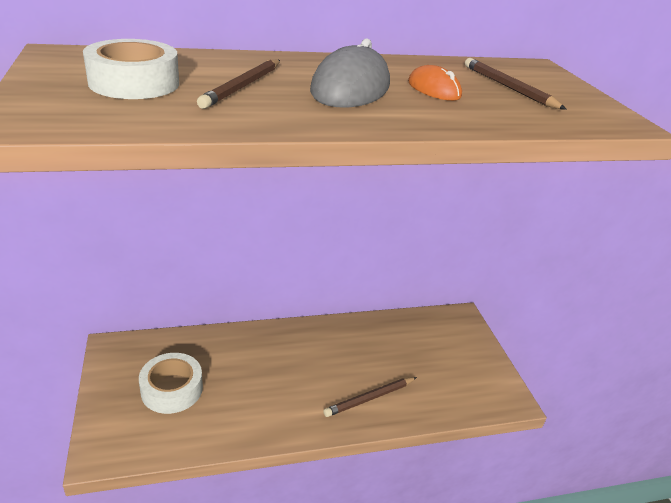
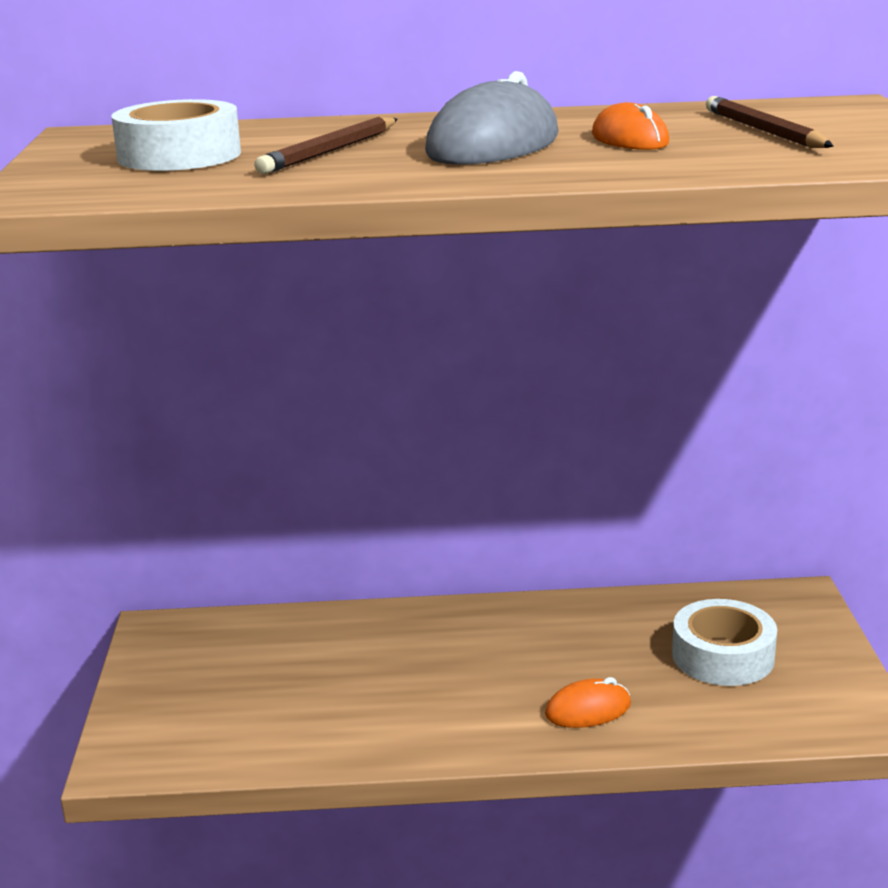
camera: 15 degrees right, 10 degrees down
white tape [139,353,203,414] -> white tape moved to [672,599,777,686]
brown pencil [323,377,417,417] -> orange mouse [545,677,631,728]

